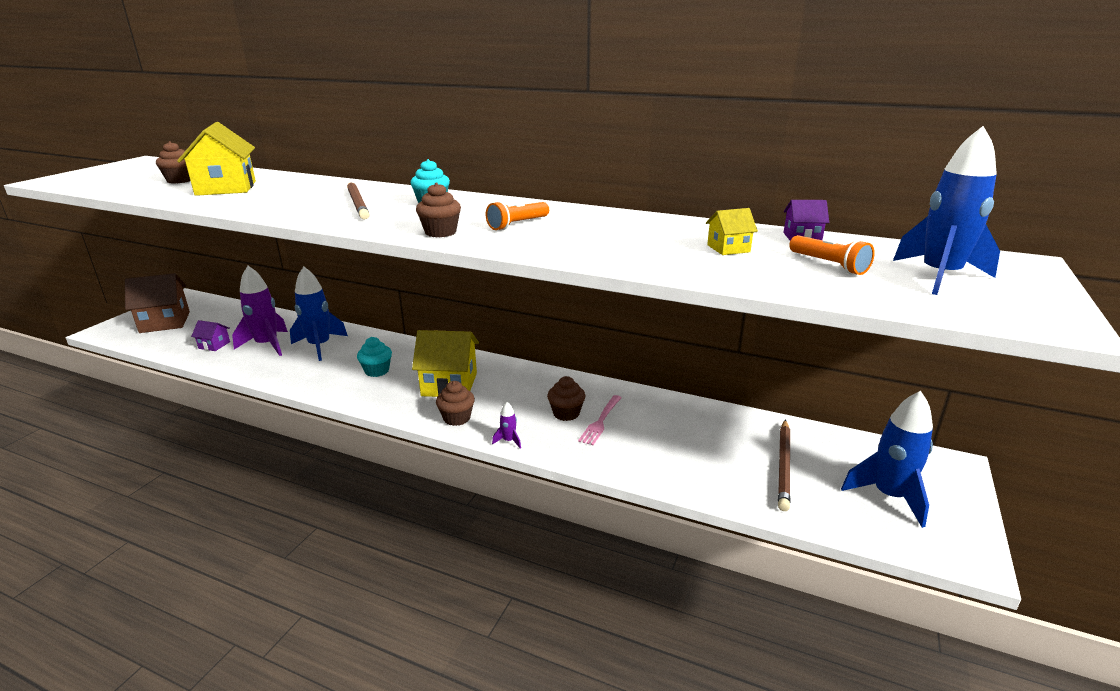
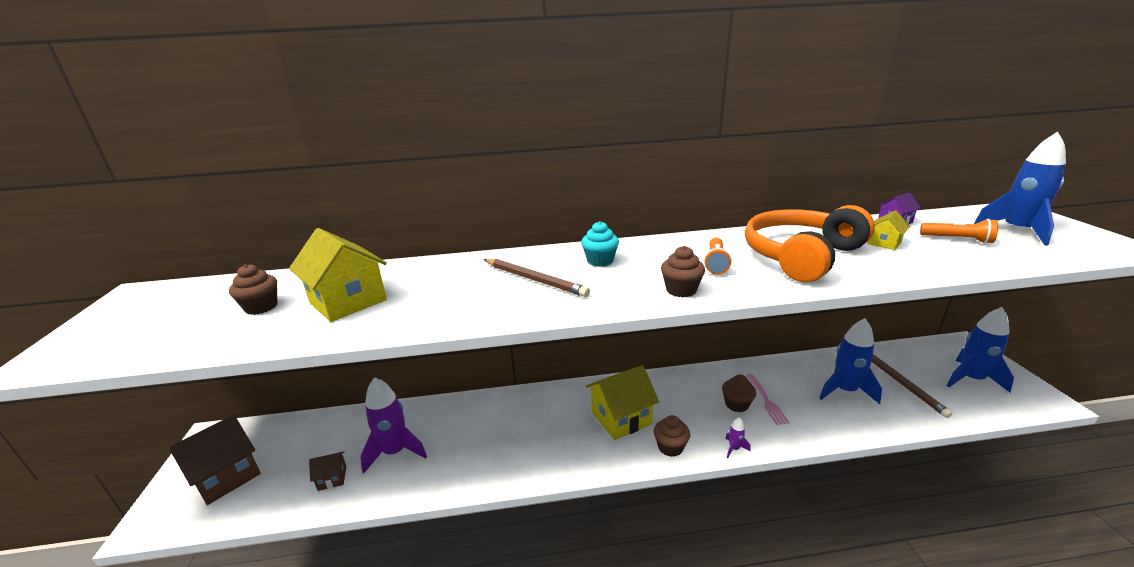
camera: 30 degrees left, 0 degrees up
purple house [191,320,230,351] -> brown house [309,452,347,491]
blue rocket [290,266,348,361] -> blue rocket moved to [819,318,882,404]
turquoise cupcake [357,337,392,377] -> none
none -> orange headphones [745,205,875,282]

